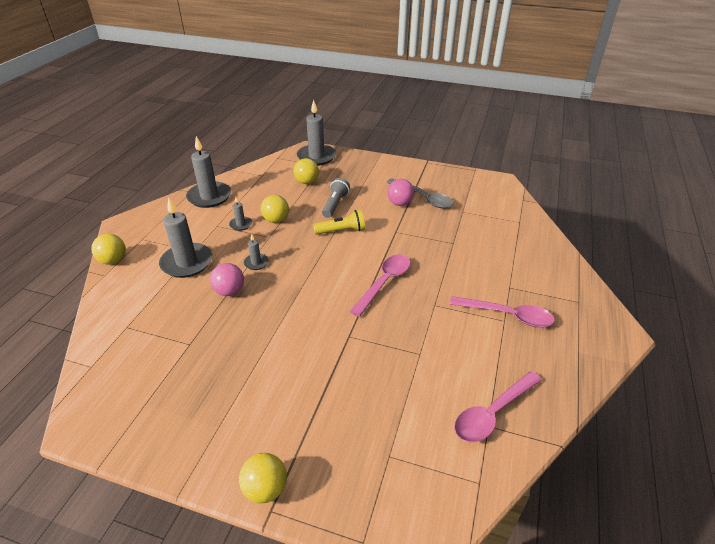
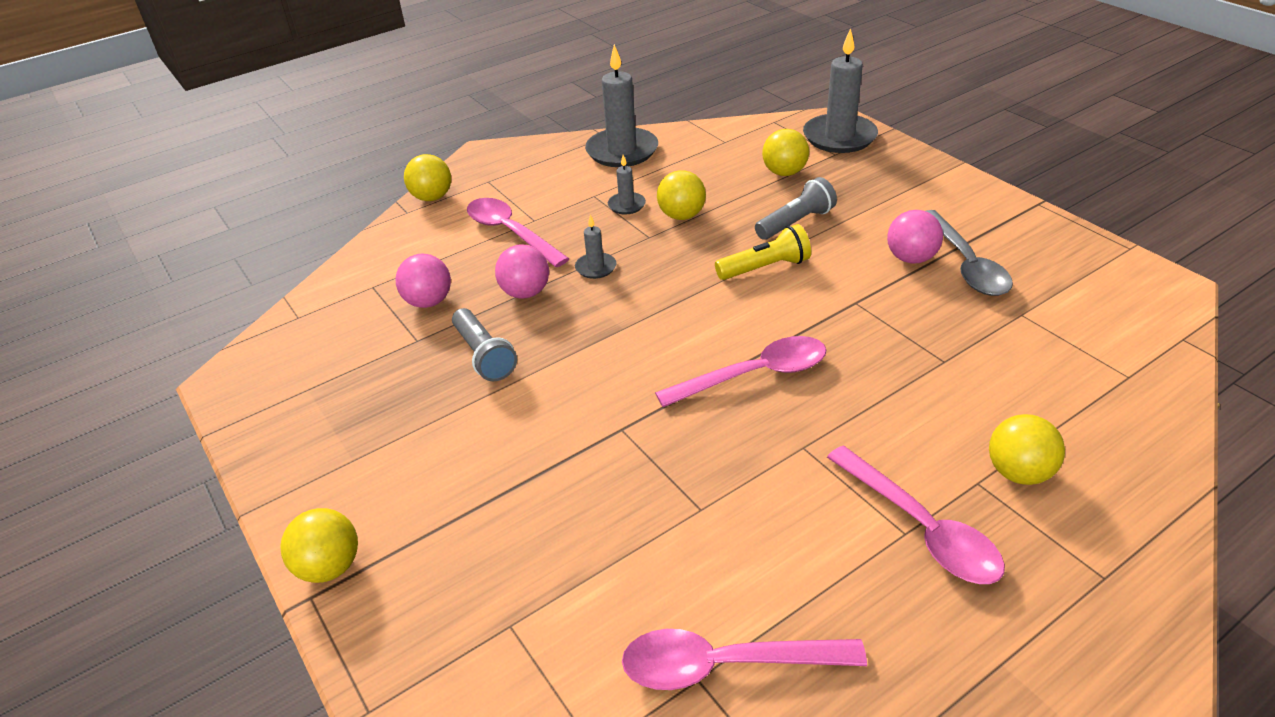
camera: 40 degrees right, 0 degrees up
grey candle [159,197,212,278] -> pink spoon [467,198,569,267]
yellow flashlight [313,210,365,235] -> yellow flashlight turned 45 degrees counterclockwise [715,224,811,280]
none -> pink ball [396,254,451,308]
none -> grey flashlight [452,308,517,382]
none -> yellow ball [989,414,1065,485]

